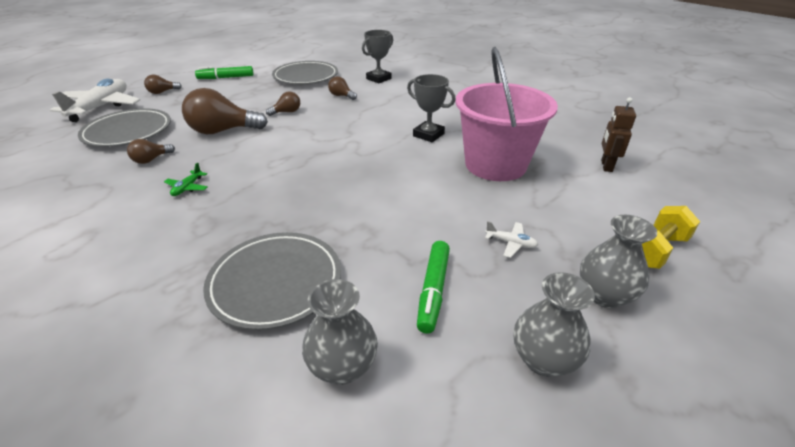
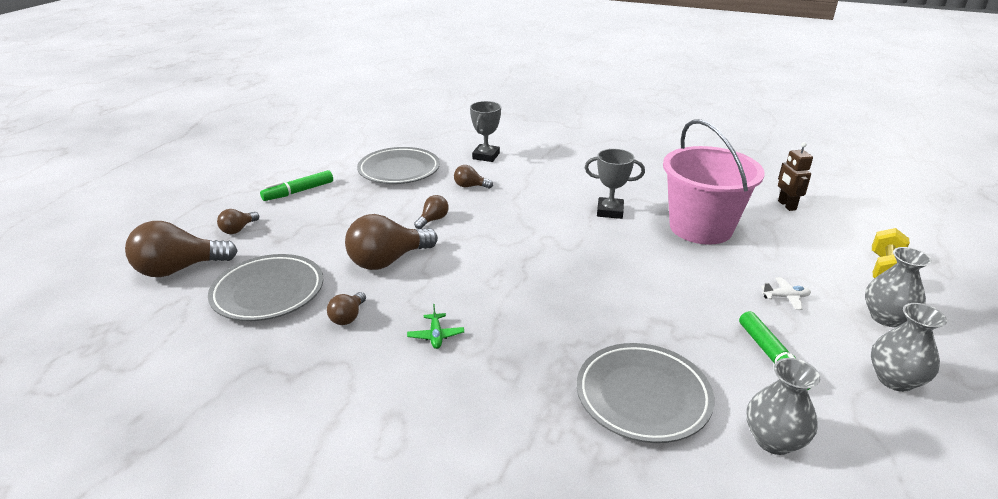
camera: 25 degrees left, 5 degrees down
white plane [50,78,140,122] -> brown light bulb [125,221,238,277]

